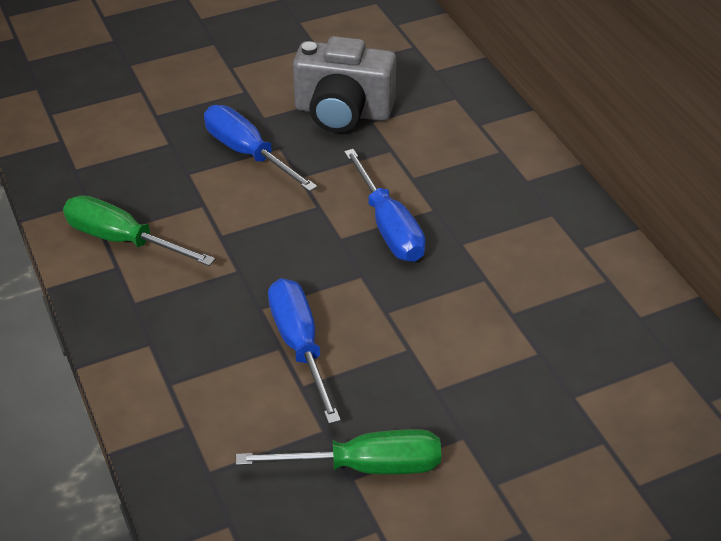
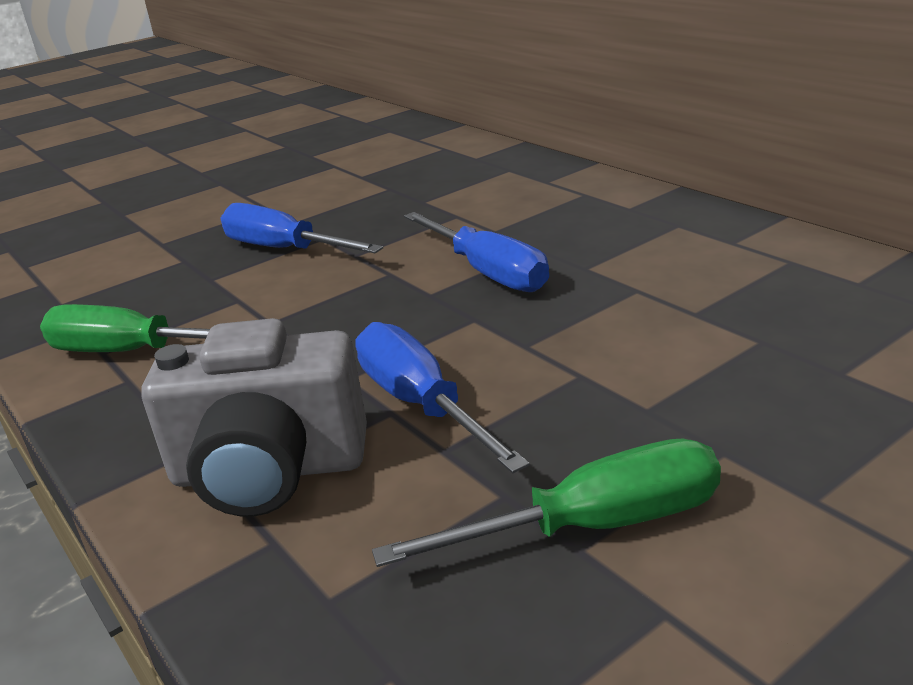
camera: 10 degrees left, 15 degrees down
grey camera [293,36,396,133] -> grey camera moved to [141,318,367,516]

